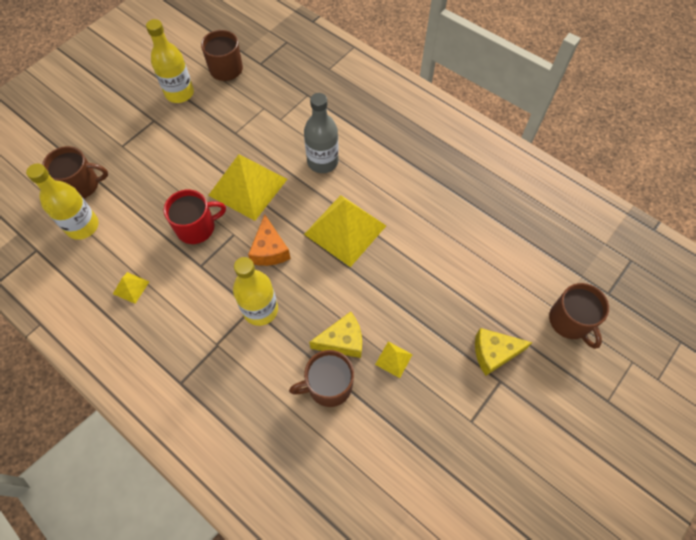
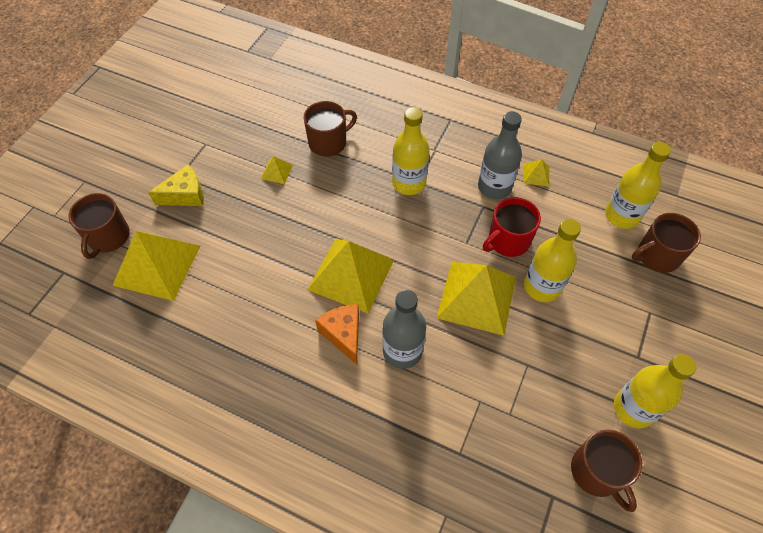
camera: 165 degrees right, 5 degrees down
orange cheese [248,215,291,266] -> orange cheese moved to [315,304,359,365]
yellow cheese [309,312,362,358] -> none
brown mug [549,283,609,349] -> brown mug turned 135 degrees counterclockwise [68,193,130,259]
none -> yellow pyramid [112,231,200,301]
none -> grey bottle [478,111,522,199]
none -> yellow bottle [524,219,581,302]

